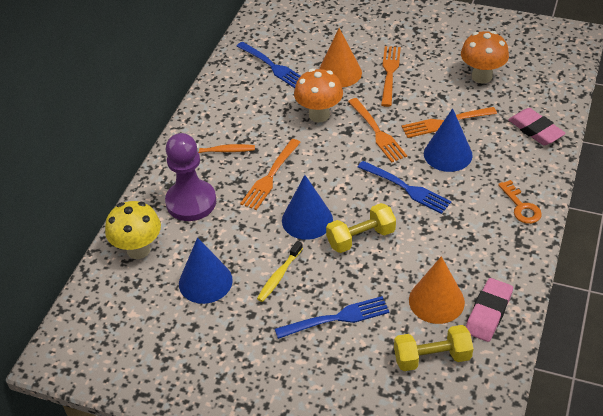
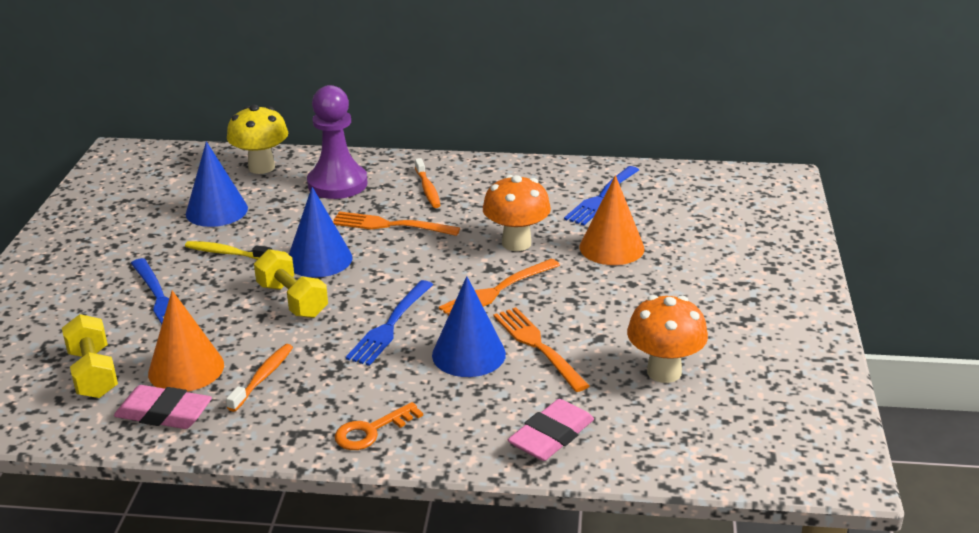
camera: 75 degrees right, 15 degrees down
orange fork [381,46,401,107] -> none
none -> orange toothbrush [226,344,293,412]

